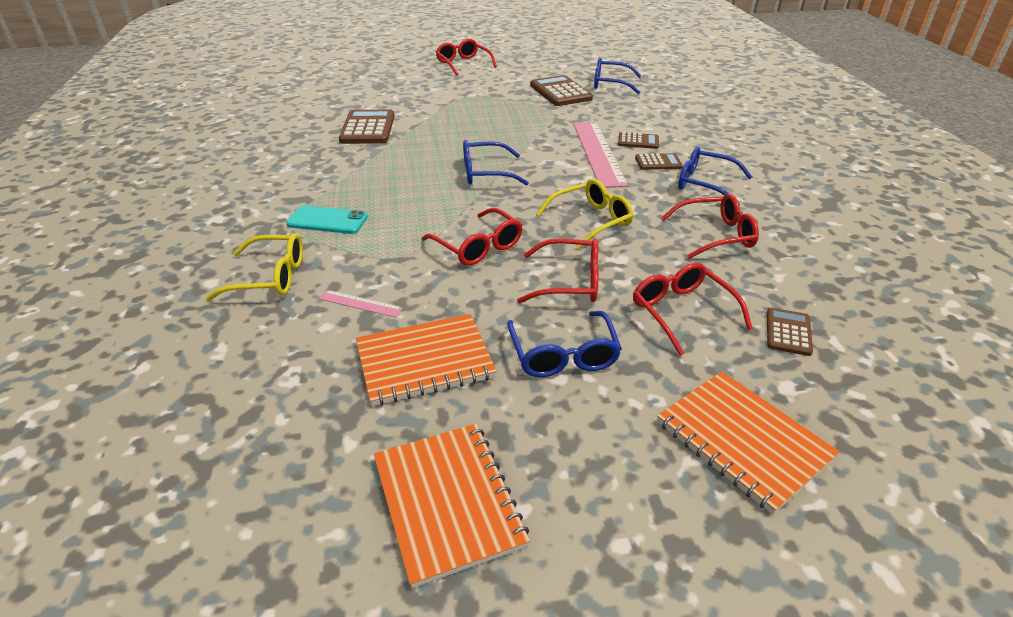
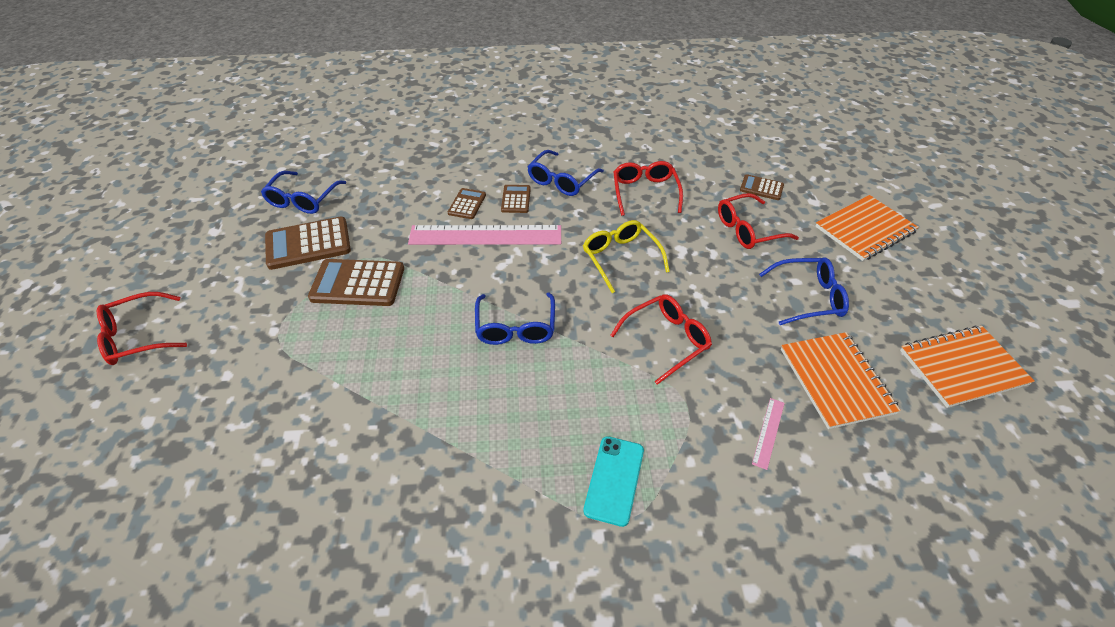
camera: 85 degrees left, 10 degrees up
yellow glasses [205,233,303,301] -> none
brown calculator [339,110,395,144] -> brown calculator moved to [308,259,404,306]
red glasses [517,238,599,303] -> none

